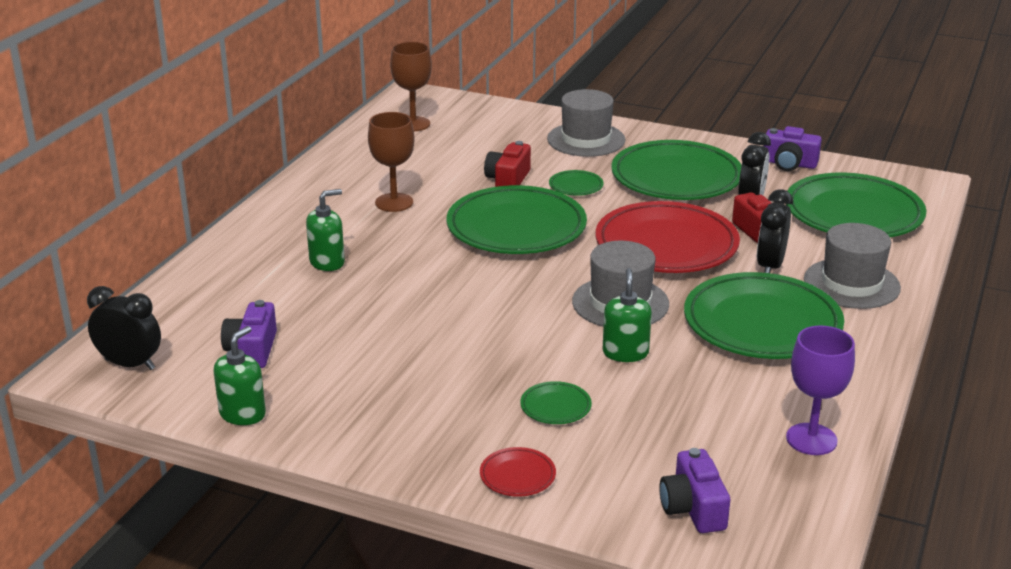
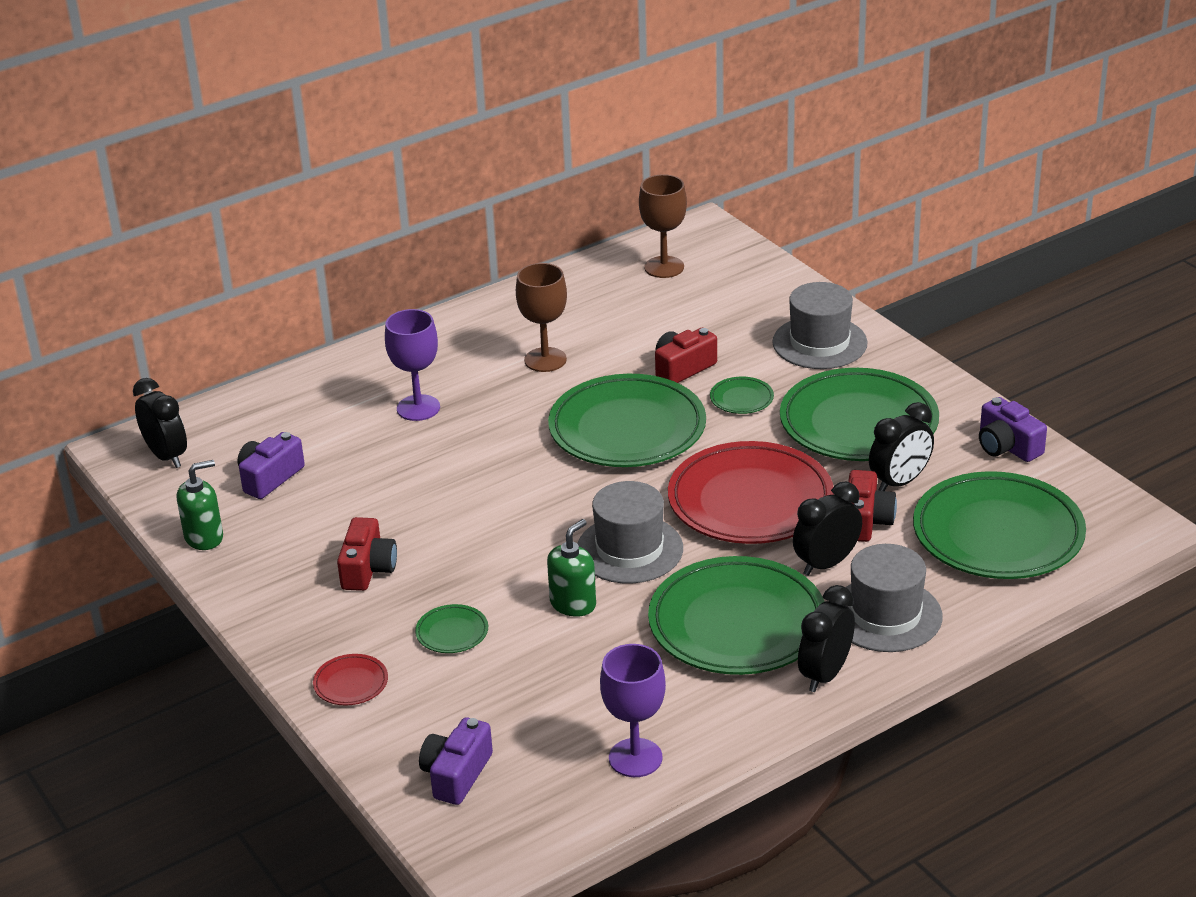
camera: 35 degrees right, 5 degrees up
green soap dispenser [306,189,345,271] -> purple goblet [385,309,440,421]
none -> red camera [337,517,397,591]
none -> black clock [798,585,855,692]

